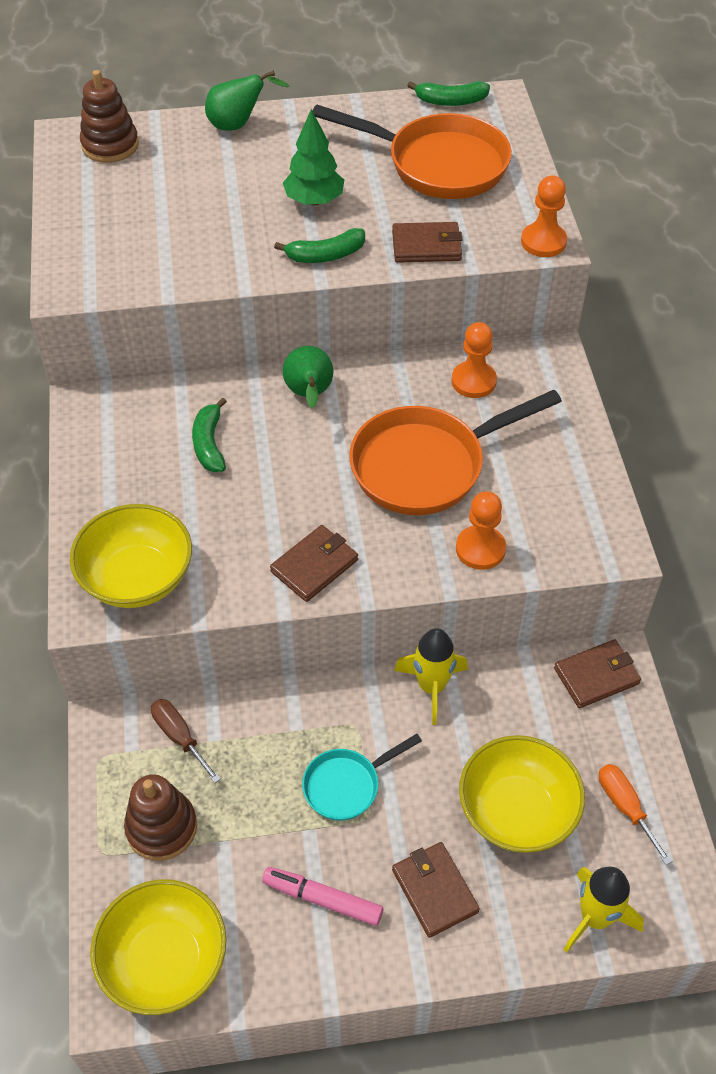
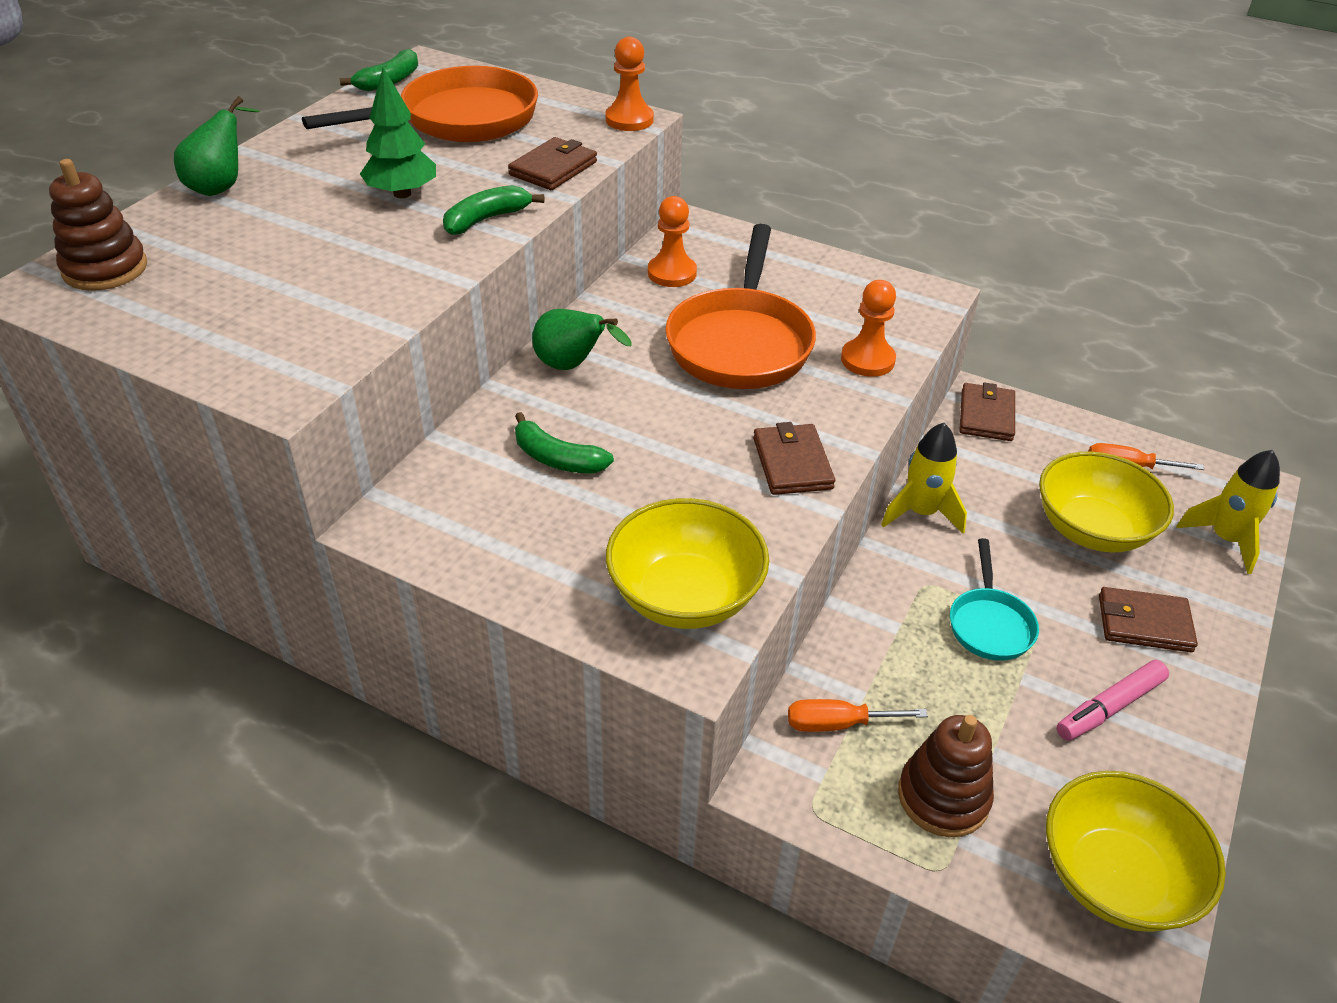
camera: 55 degrees left, 10 degrees down
brown screwdriver [151,699,221,783] -> orange screwdriver [788,699,928,732]
green banana [274,228,365,263] -> green banana turned 150 degrees counterclockwise [443,185,544,235]

